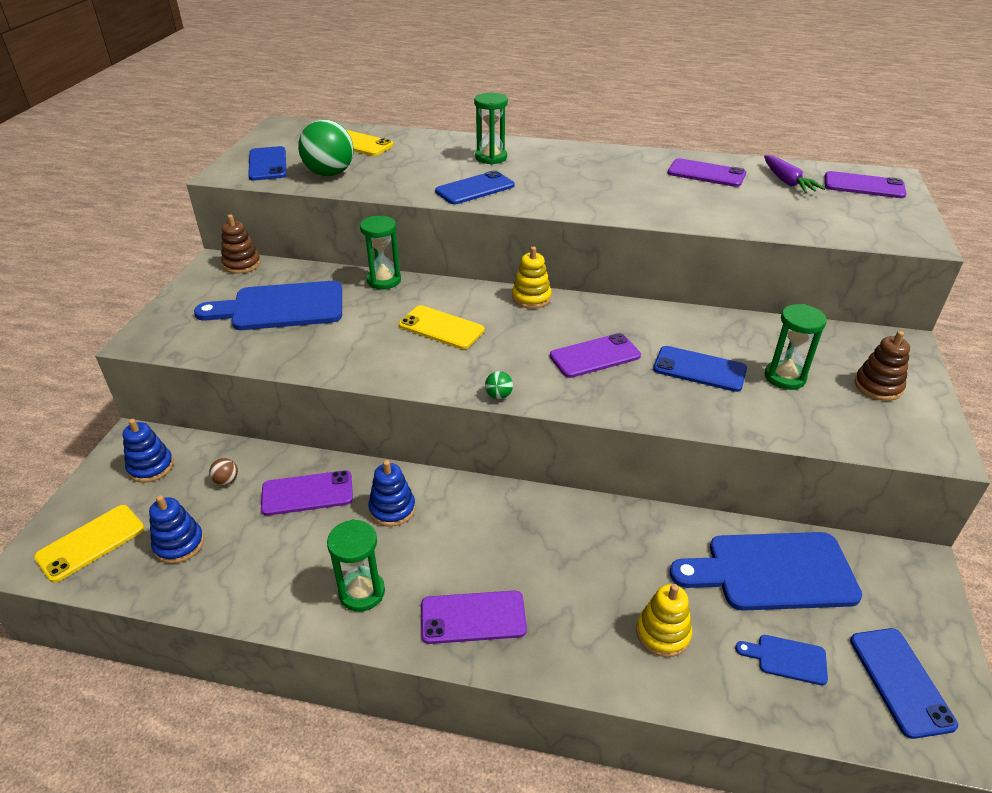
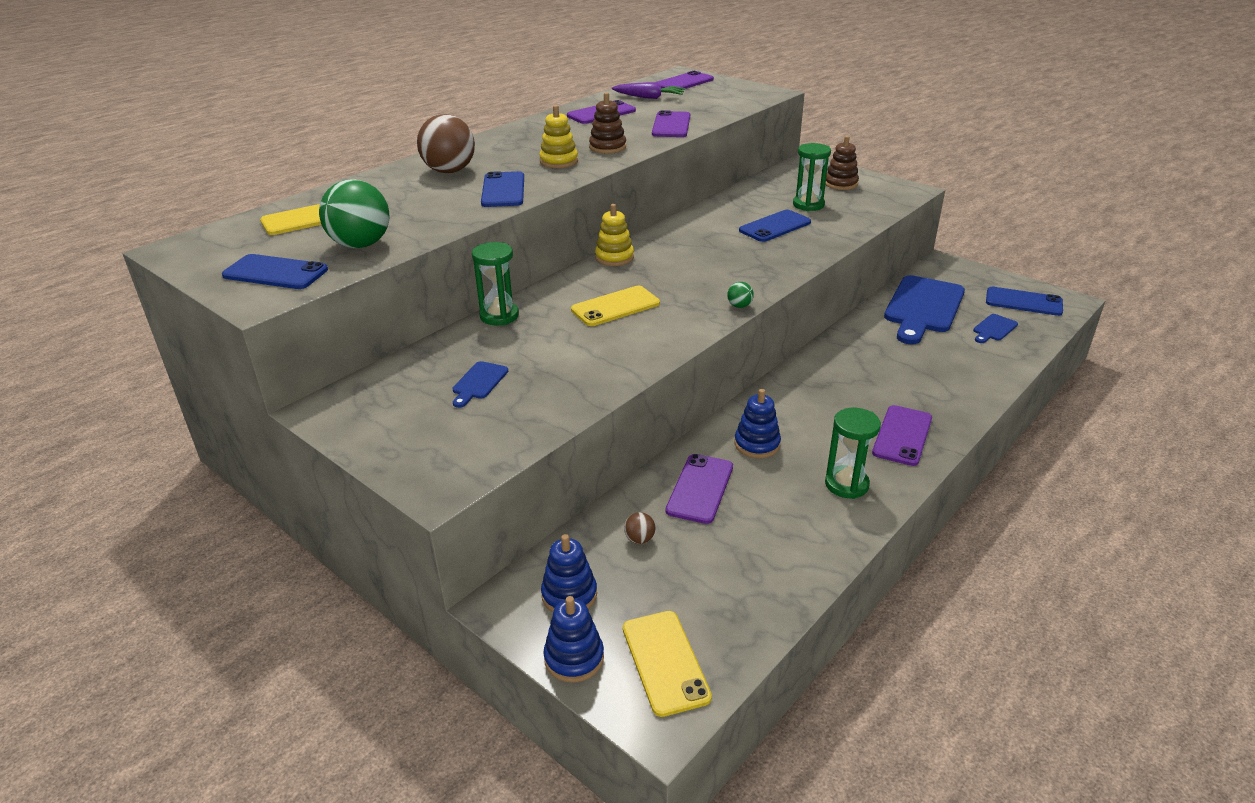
camera: 60 degrees left, 5 degrees down
blue stacking toy [149,495,204,564] -> blue stacking toy moved to [543,596,604,683]
blue cutting board [194,281,342,330] -> blue cutting board [452,361,508,408], size x0.44
brown stacking toy [221,215,261,274] -> brown stacking toy moved to [589,92,626,154]
green hourglass [474,93,508,165] -> brown ball [417,114,475,173]
purple phone [550,333,641,378] -> purple phone moved to [652,110,690,137]
yellow stacking toy [636,584,692,657] -> yellow stacking toy moved to [539,105,578,168]

